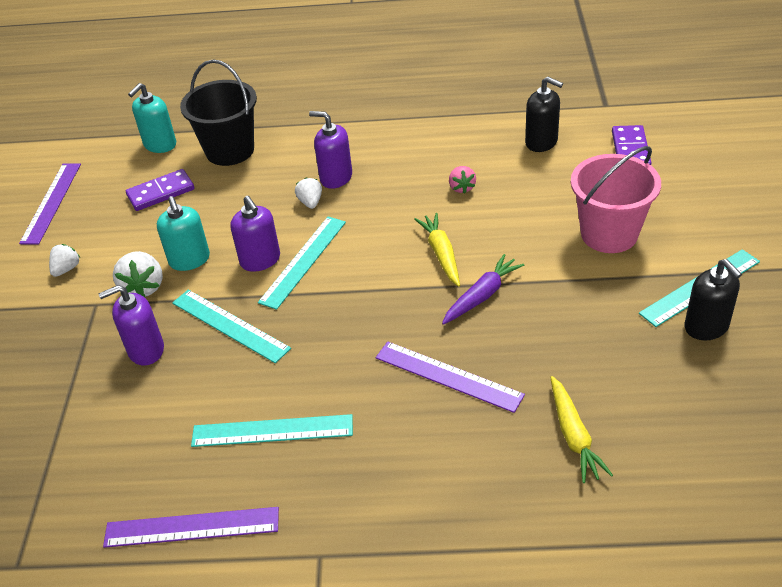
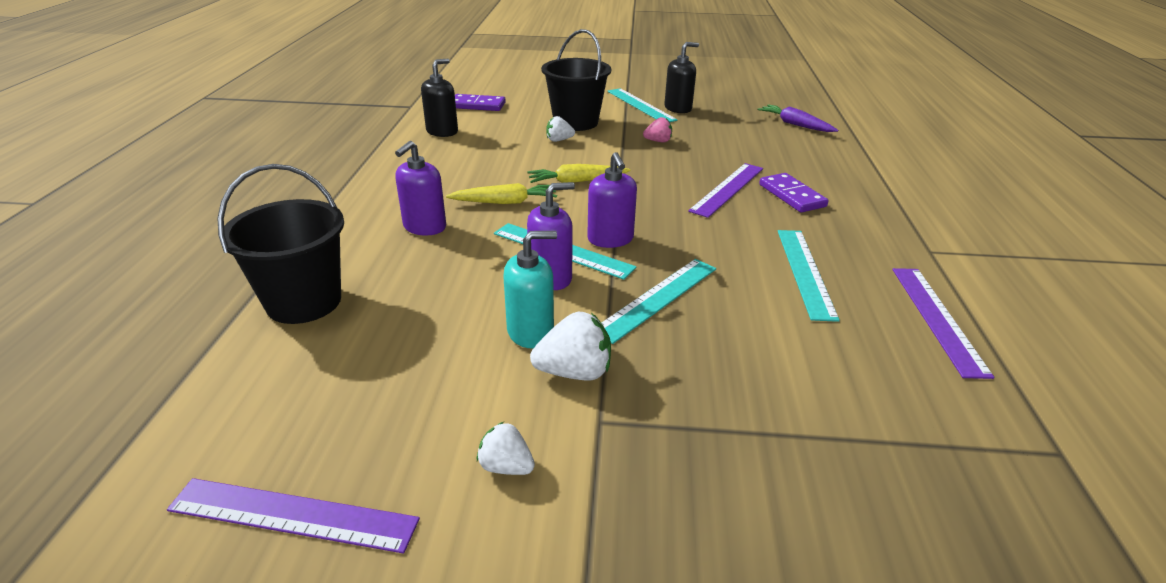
camera: 90 degrees left, 10 degrees down
purple soap dispenser [98,285,164,365] -> purple soap dispenser moved to [587,152,637,248]
purple domino [126,169,194,211] -> purple domino moved to [759,173,829,212]
turquoise soap dispenser [128,83,176,153] -> none
white strawberry [295,178,322,209] -> white strawberry moved to [546,116,575,142]
purple carrot [442,254,524,325] -> purple carrot moved to [758,104,838,132]
pink strawberry [449,166,476,194] -> pink strawberry moved to [643,117,672,142]
yellow carrot [550,376,613,483] -> yellow carrot moved to [446,183,557,204]
pink bucket [571,146,661,253] -> black bucket [541,29,611,131]

